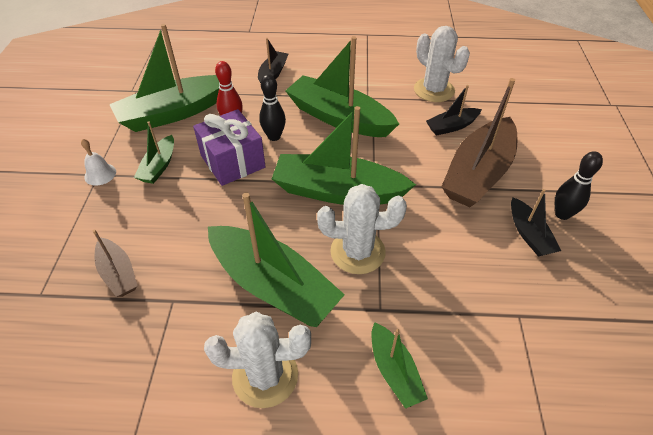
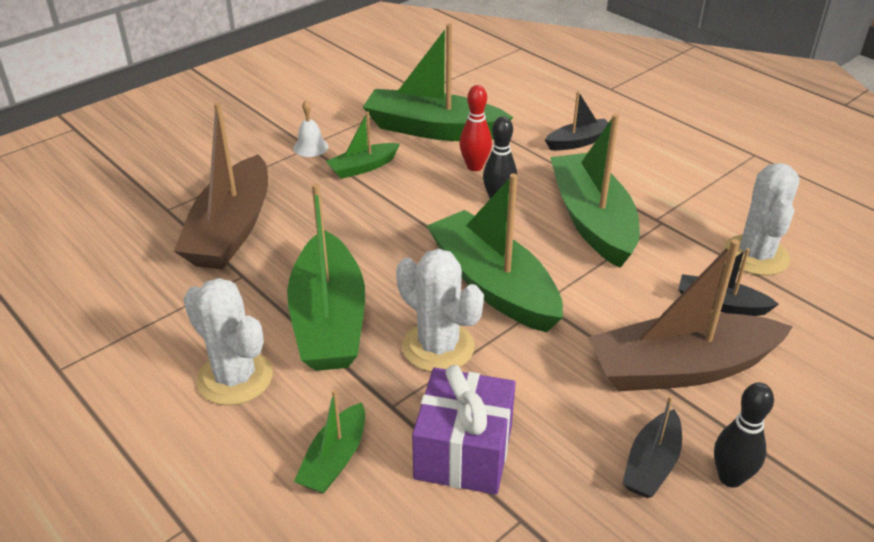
camera: 45 degrees right, 10 degrees down
brown boat [93,229,137,297] -> brown boat [174,102,268,270], size x1.98
purple gift [193,109,266,186] -> purple gift moved to [412,365,515,495]

